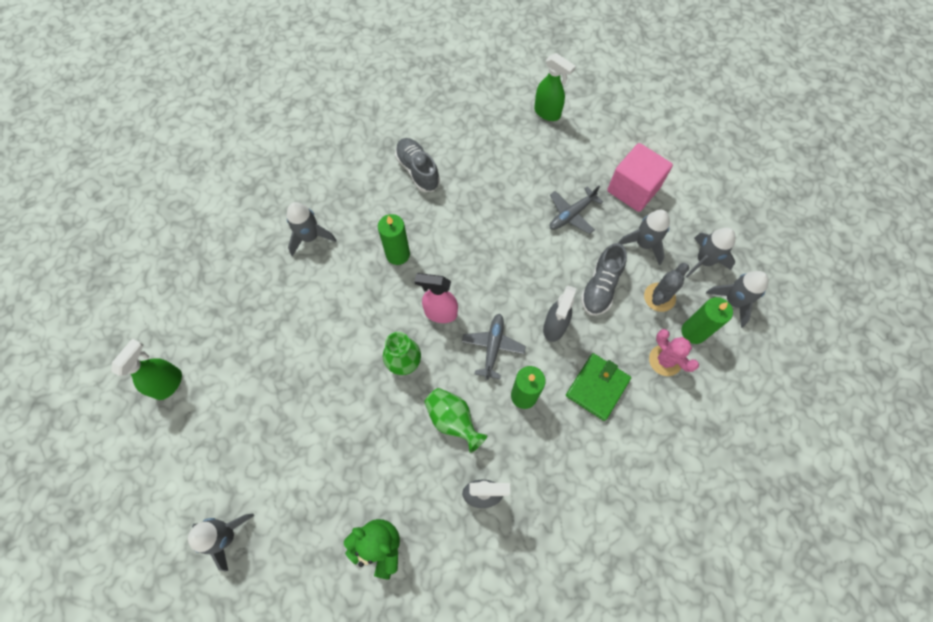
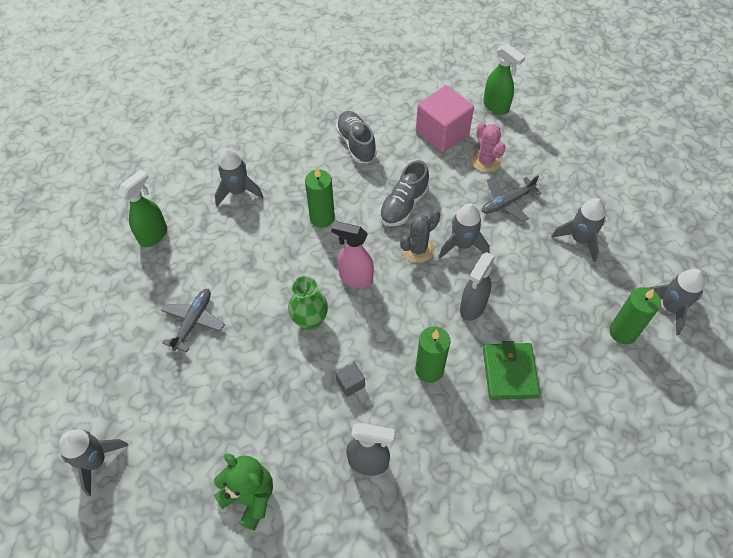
camera: 10 degrees right, 10 degrees down
green spray bottle [111,339,182,400] -> green spray bottle moved to [118,170,167,247]
green vase [424,388,488,453] -> grey cube [335,362,365,397]
grey plane [462,313,526,380] -> grey plane moved to [161,289,225,352]
green wallet [566,353,631,421] -> green wallet turned 45 degrees counterclockwise [483,341,540,400]
grey shoe [581,243,627,316] -> grey shoe moved to [379,160,429,226]
pink cube [607,143,673,212] -> pink cube moved to [416,86,474,152]
grey cactus [644,263,689,312] -> grey cactus moved to [400,210,440,263]
pink cactus [649,329,699,376] -> pink cactus moved to [471,123,506,172]
grey rocket [685,228,735,278] -> grey rocket moved to [439,203,490,258]

